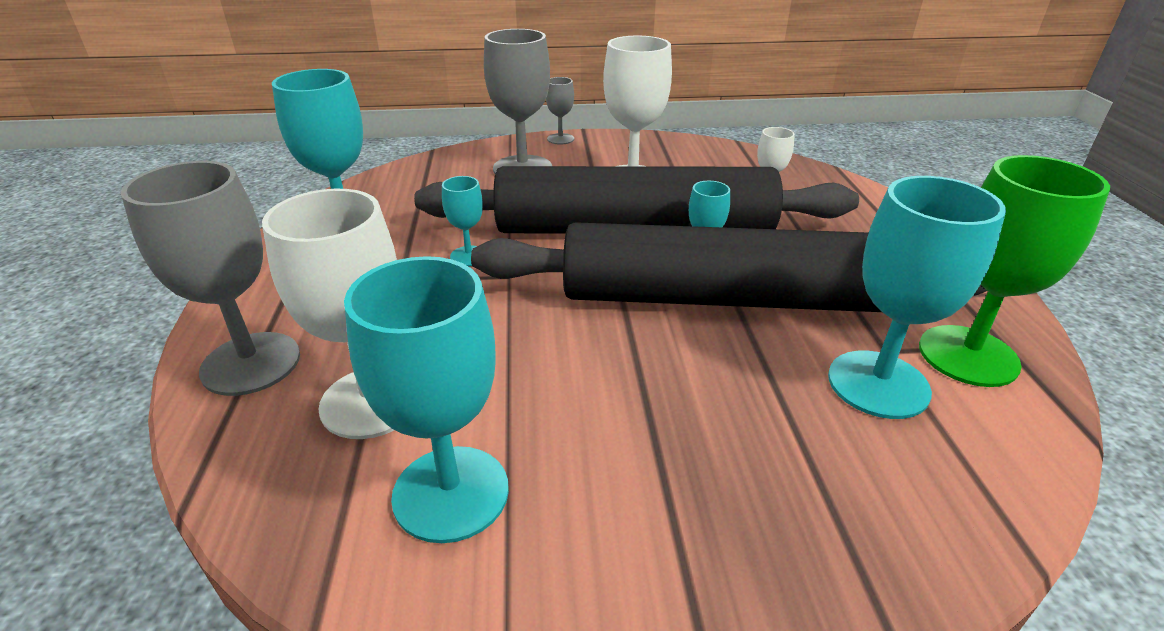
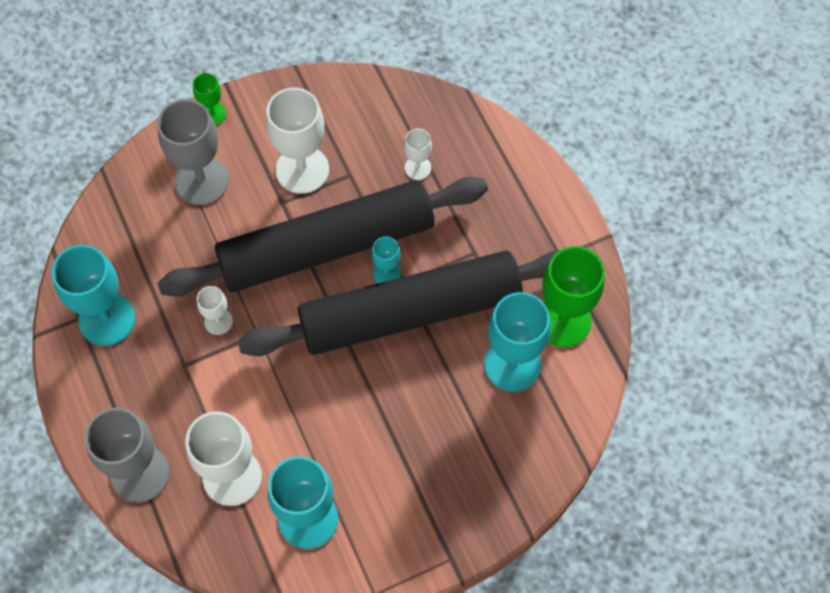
camera: 20 degrees left, 30 degrees up
turquoise goblet [442,176,483,266] -> white goblet [197,286,233,335]
grey goblet [546,77,574,145] -> green goblet [193,73,226,125]

